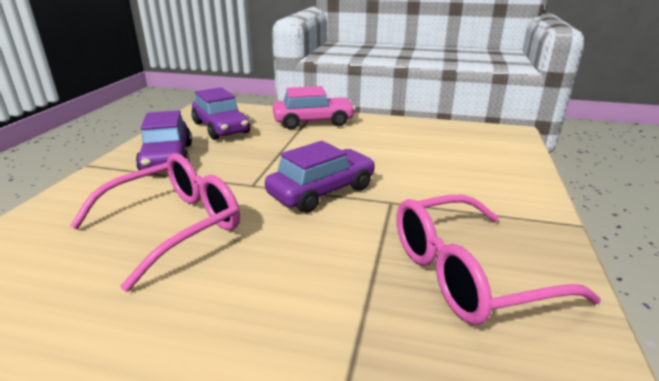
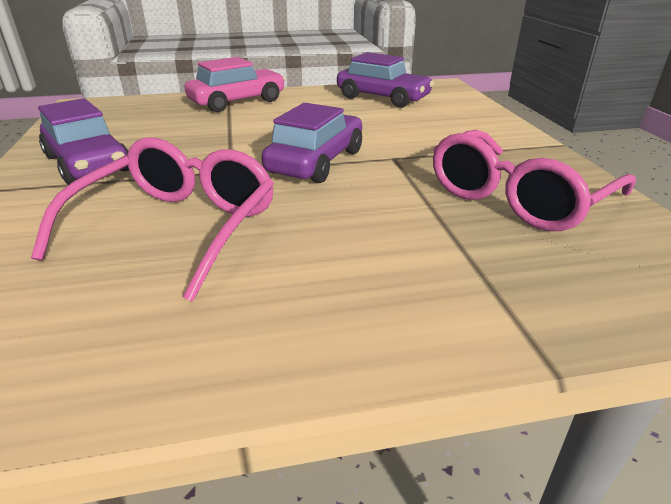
camera: 25 degrees left, 5 degrees up
purple car [192,87,250,140] -> purple car moved to [337,52,434,108]

